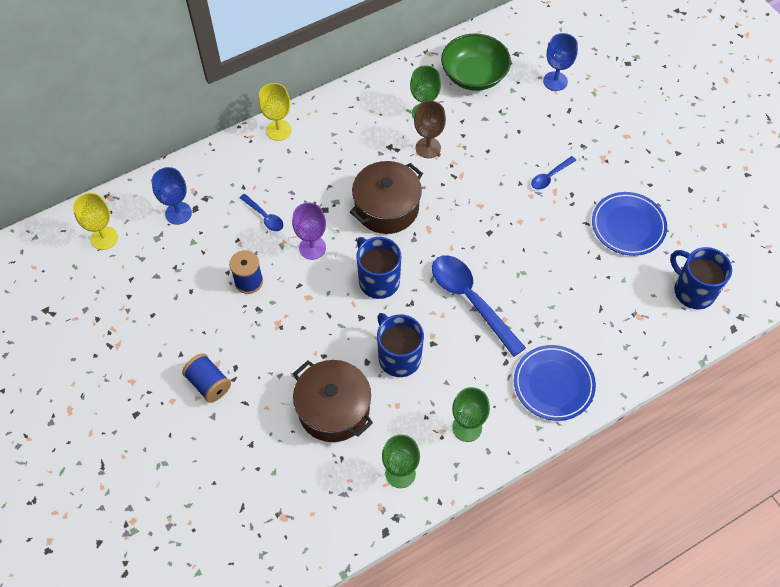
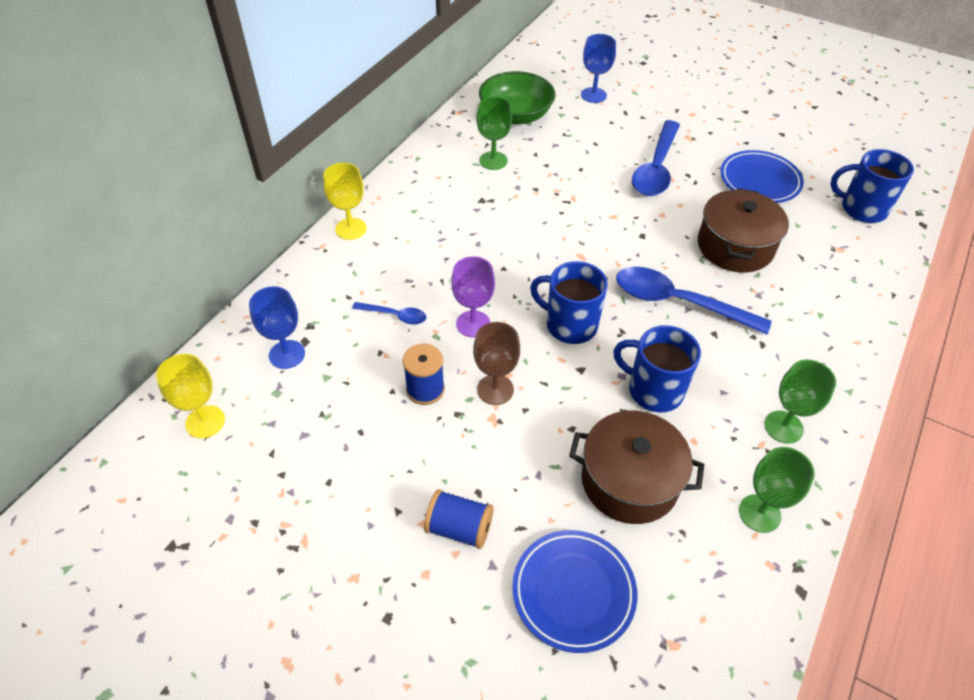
camera: 30 degrees left, 10 degrees down
brown pot [350,161,423,234] -> brown pot moved to [698,188,789,272]
brown goblet [414,101,446,158] -> brown goblet moved to [473,322,520,405]
blue plate [514,345,596,421] -> blue plate moved to [512,530,637,653]
blue spoon [531,156,576,190] -> blue spoon [632,120,680,196], size x2.06

